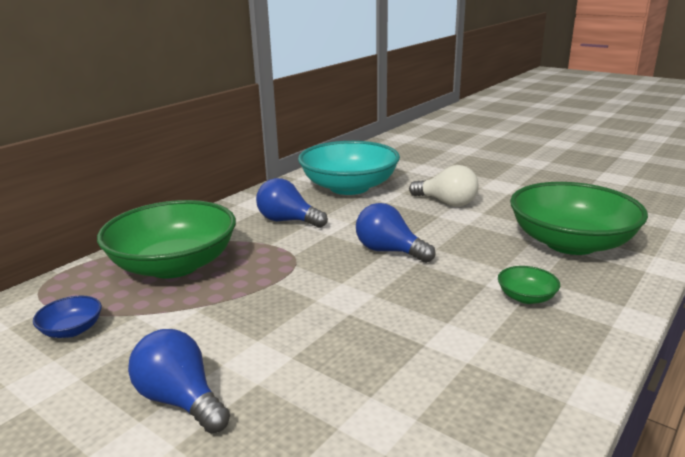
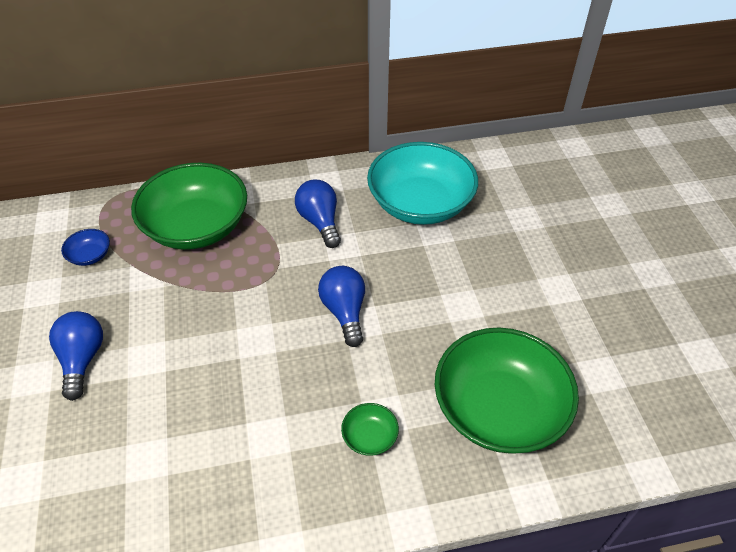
camera: 40 degrees right, 25 degrees up
white light bulb [409,165,479,207] -> none

